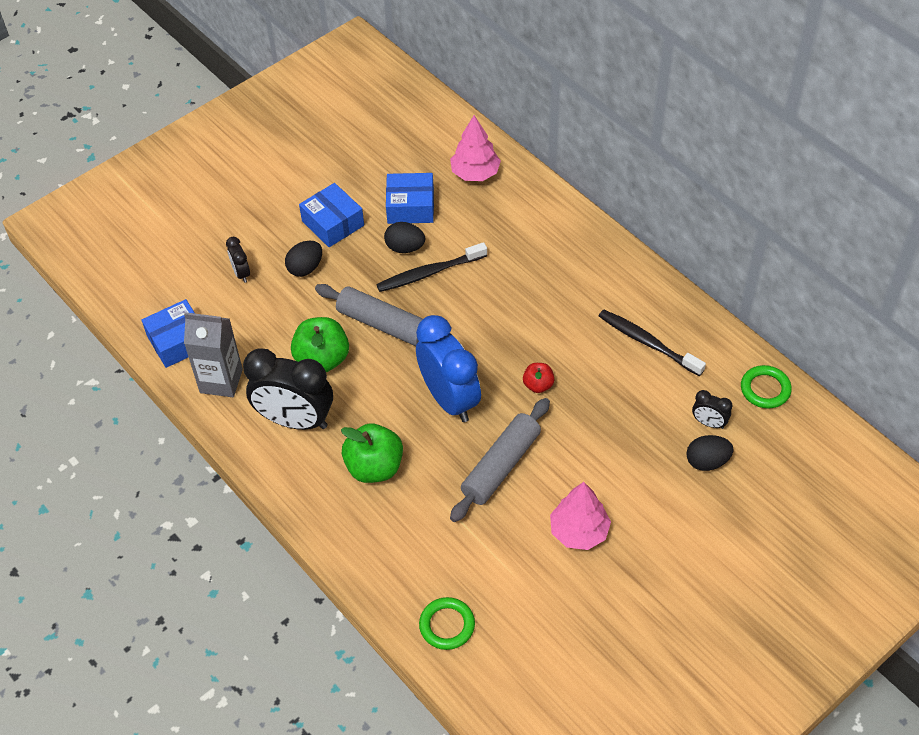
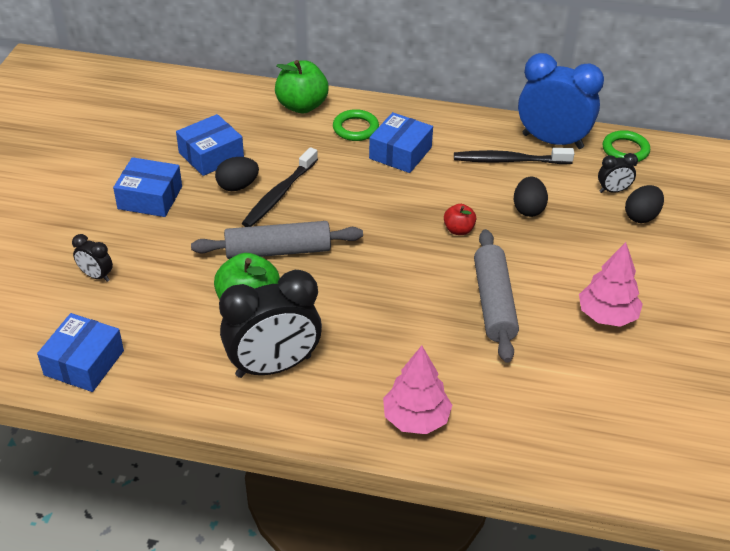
camera: 40 degrees left, 10 degrees down
grey carton [184,312,243,397] -> none
black egg [285,241,322,277] -> black egg moved to [514,177,548,217]
green apple [341,423,403,483] -> green apple moved to [275,60,329,113]
blue clock [416,315,481,422] -> blue clock moved to [518,53,604,149]
green ring [419,597,475,650] -> green ring moved to [333,109,379,141]
pink tree [450,115,501,181] -> pink tree moved to [383,345,452,434]
none -> blue box [369,112,433,173]

